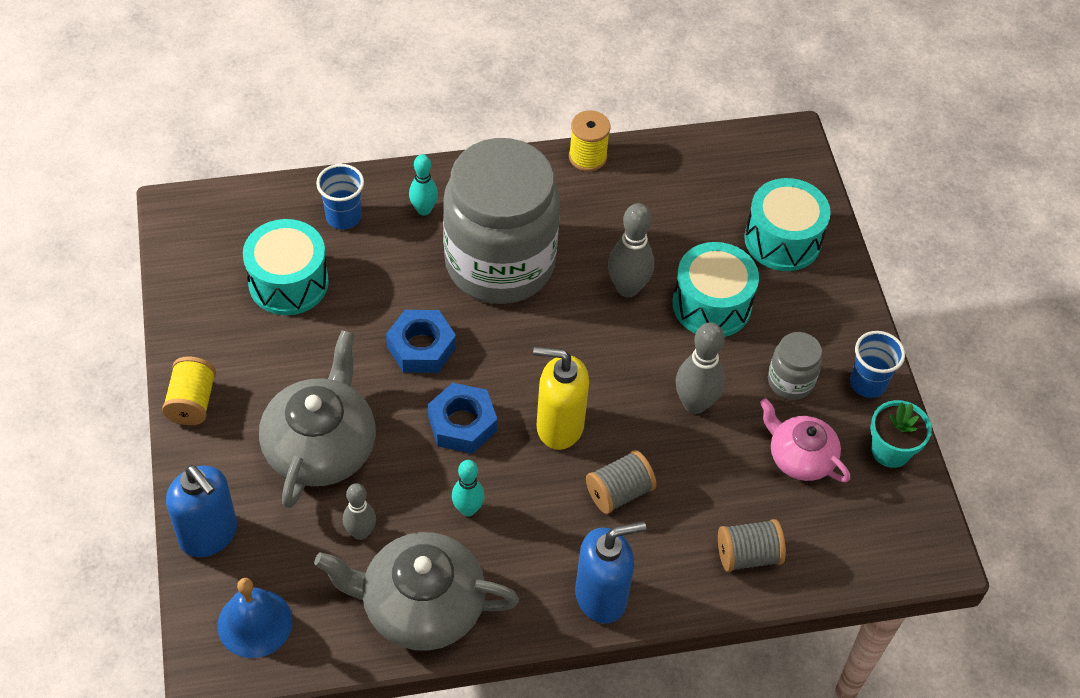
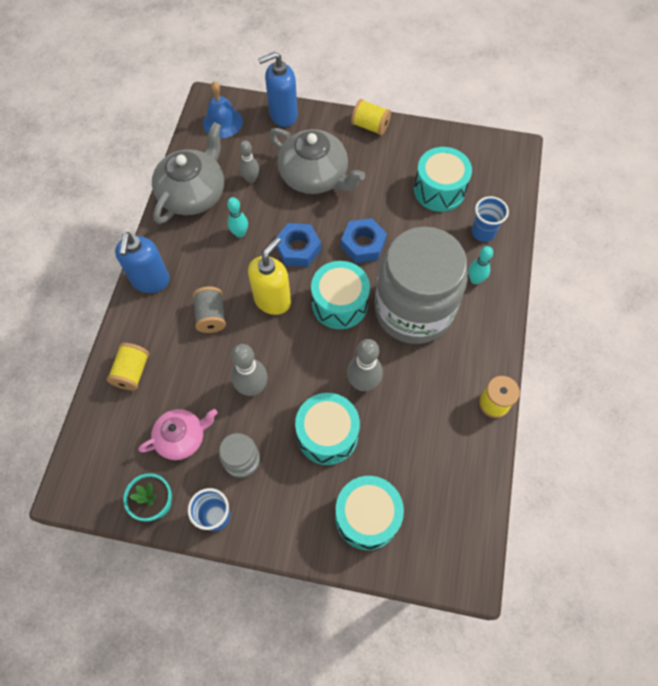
camera: 115 degrees right, 10 degrees up
grey spool [718,519,786,572] -> yellow spool [107,343,149,390]
none -> turquoise drum [311,261,370,329]

